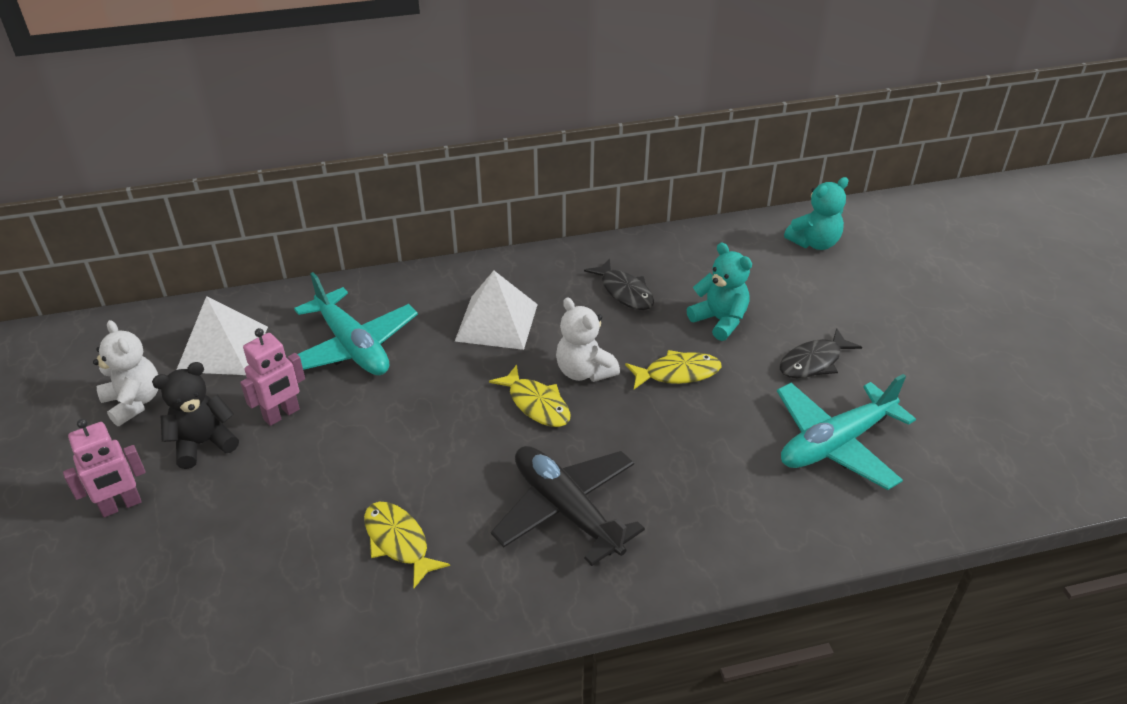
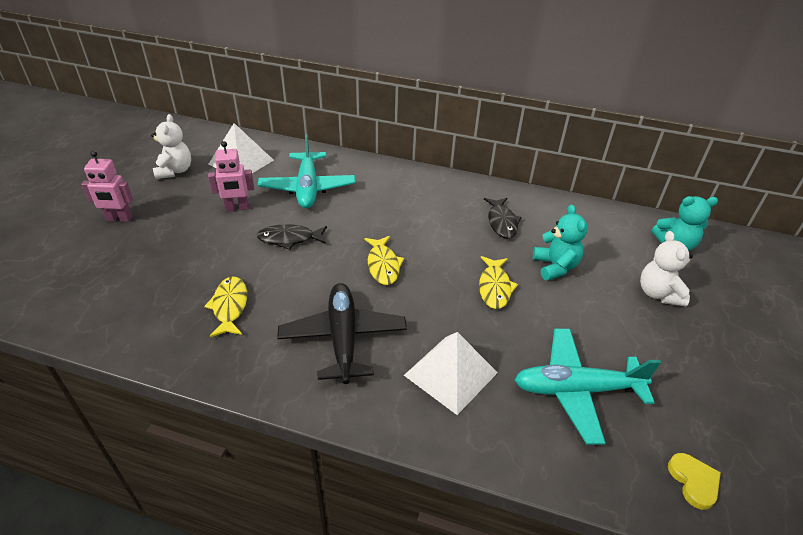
camera: 30 degrees right, 0 degrees up
black teddy bear [152,362,239,469] -> none
white pyramid [455,270,538,350] -> white pyramid moved to [404,332,498,415]
white teddy bear [556,297,620,382] -> white teddy bear moved to [640,231,693,306]
yellow fish [625,350,721,389] -> yellow fish turned 75 degrees clockwise [479,256,518,309]
black fish [780,328,862,378] -> black fish moved to [257,224,327,250]
none -> yellow heart [668,453,721,510]

